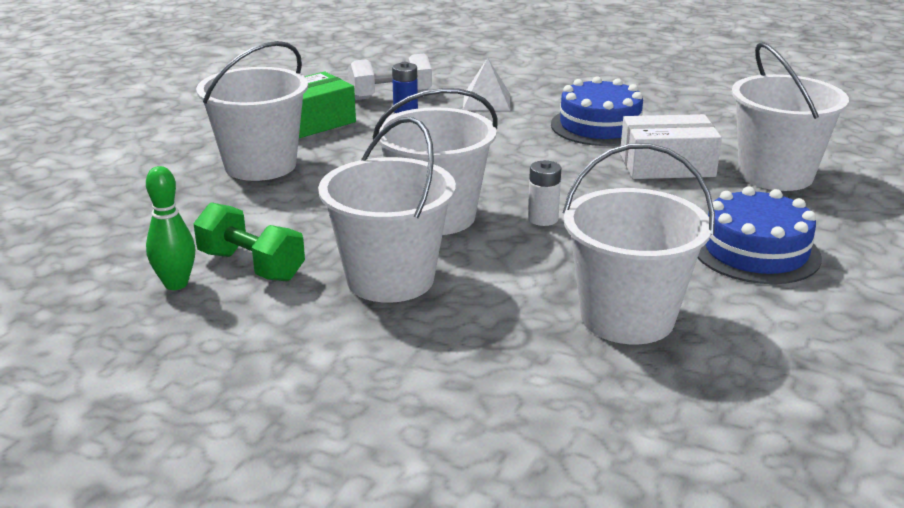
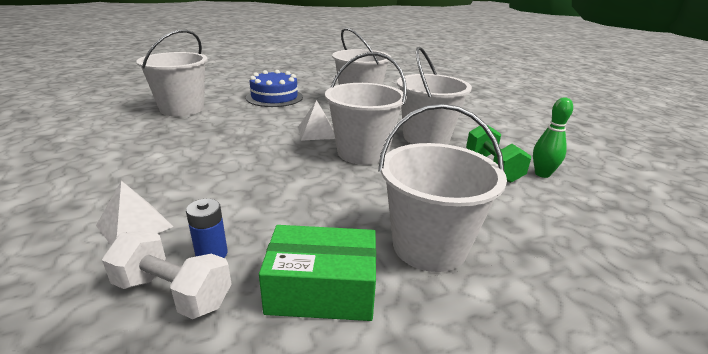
camera: 140 degrees left, 0 degrees up
white battery [528,160,561,226] -> white pyramid [298,100,335,141]
blue cake [551,76,643,146] -> none
white box [620,114,722,179] -> none

